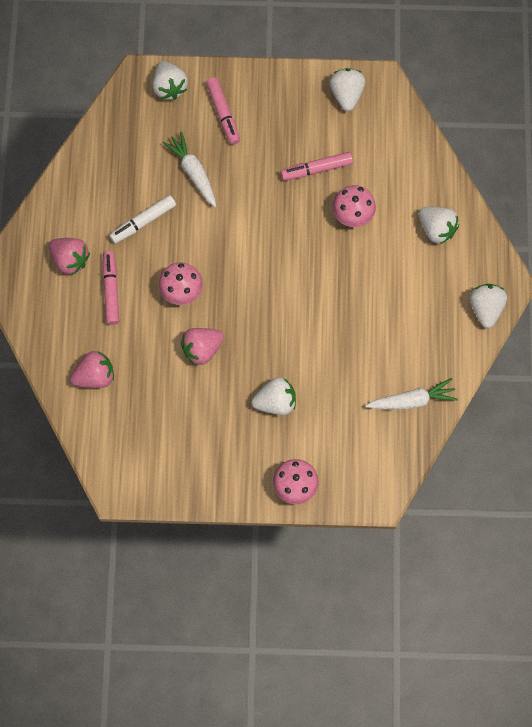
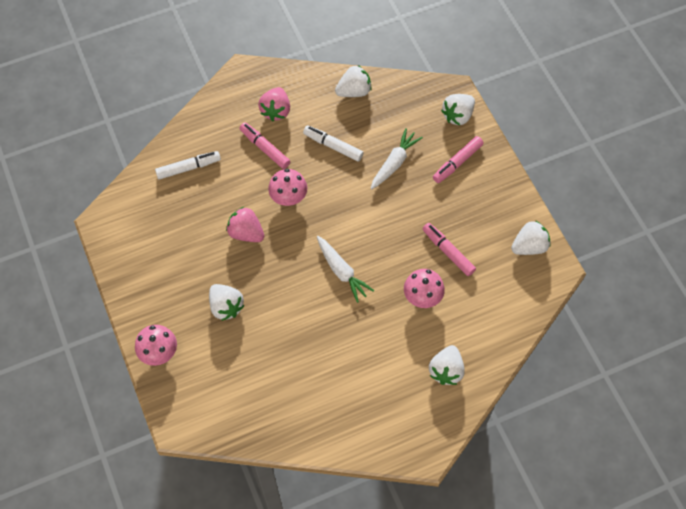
camera: 65 degrees right, 10 degrees down
pink strawberry [70,351,114,388] -> white marker [155,151,221,180]
pink marker [103,251,119,325] -> pink marker turned 105 degrees counterclockwise [239,122,291,169]
white carrot [365,378,458,410] -> white carrot moved to [317,236,374,303]
white strawberry [469,284,507,328] -> white strawberry moved to [335,65,372,97]

